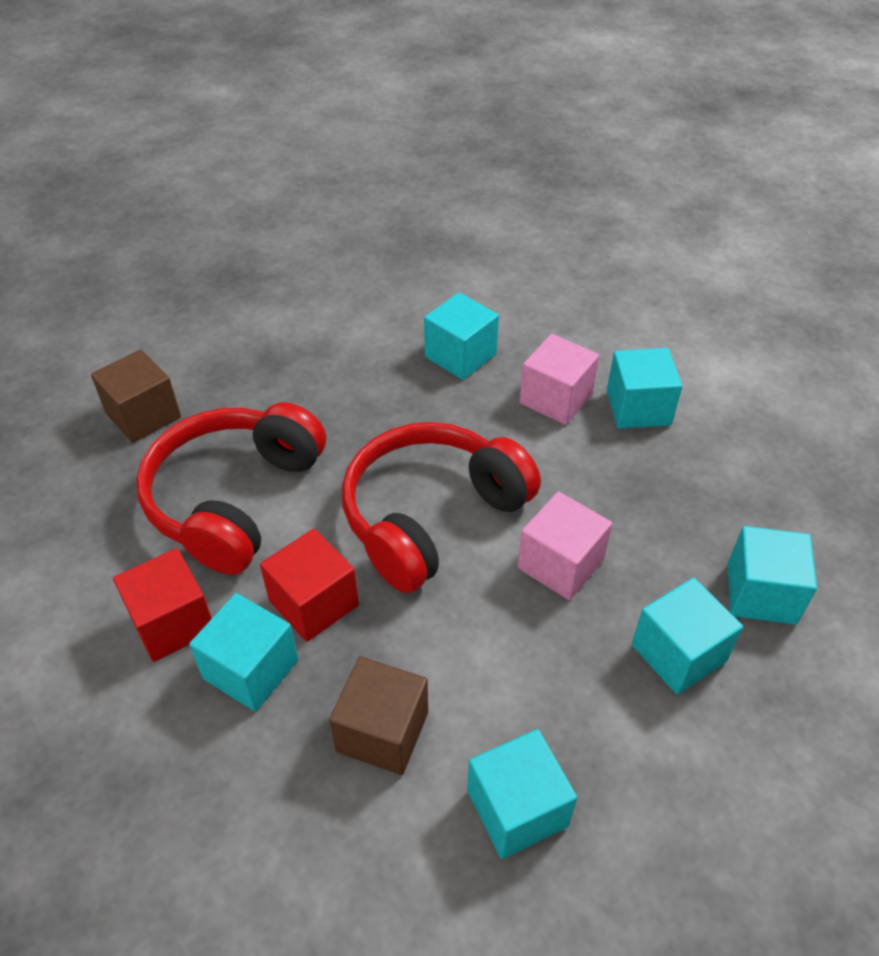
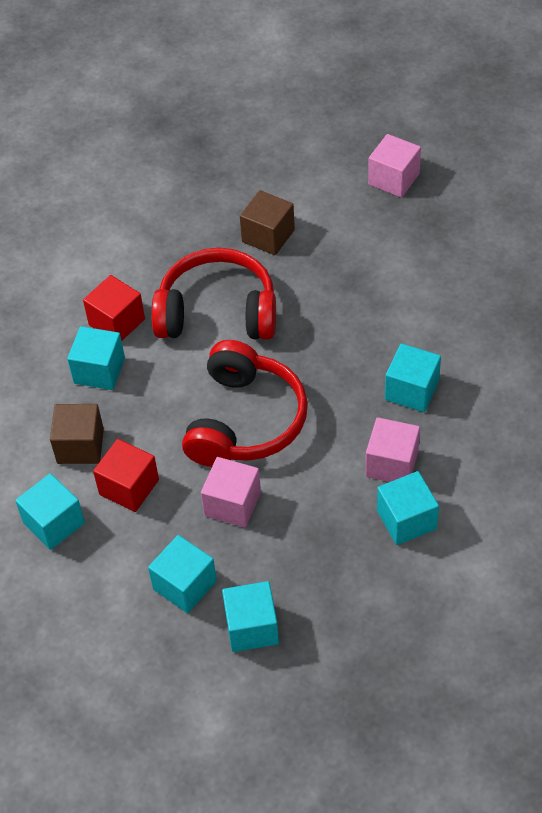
camera: 75 degrees right, 5 degrees up
red cube [260,529,359,642] -> red cube moved to [93,439,159,512]
red headphones [342,422,541,593] -> red headphones turned 75 degrees clockwise [182,340,308,467]
none -> pink cube [368,134,421,198]

